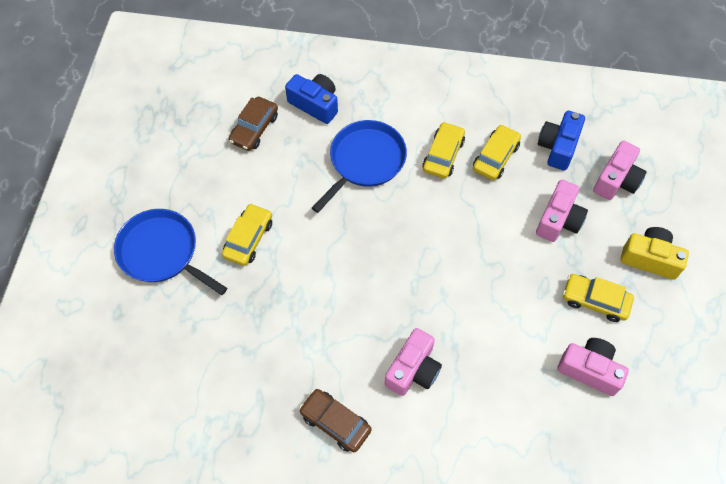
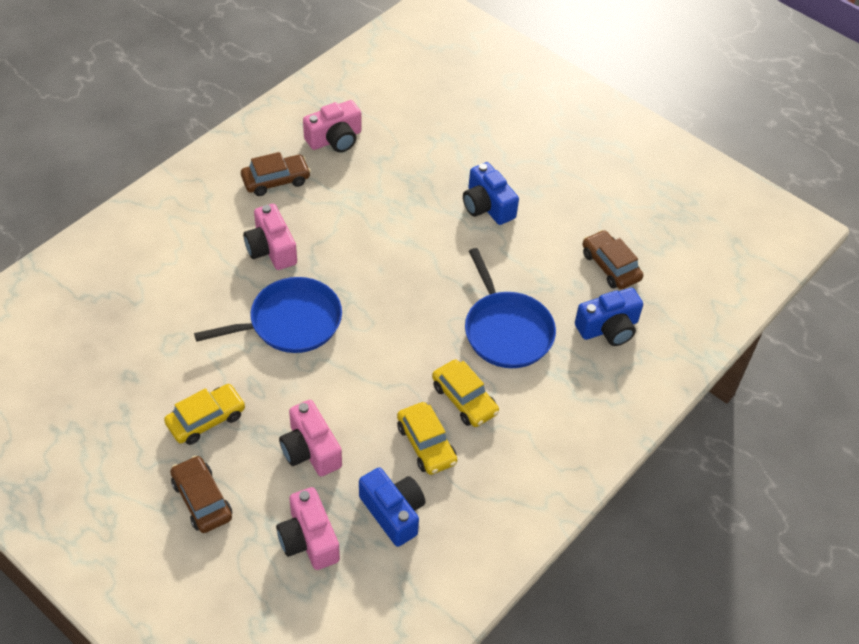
camera: 120 degrees right, 10 degrees down
blue pan [114,209,227,295] -> blue pan moved to [194,277,342,353]
yellow car [222,203,272,266] -> blue camera [463,162,519,225]
pink camera [557,338,629,396] -> pink camera moved to [303,100,362,152]
yellow camera [620,227,689,280] -> brown car [170,455,232,533]

